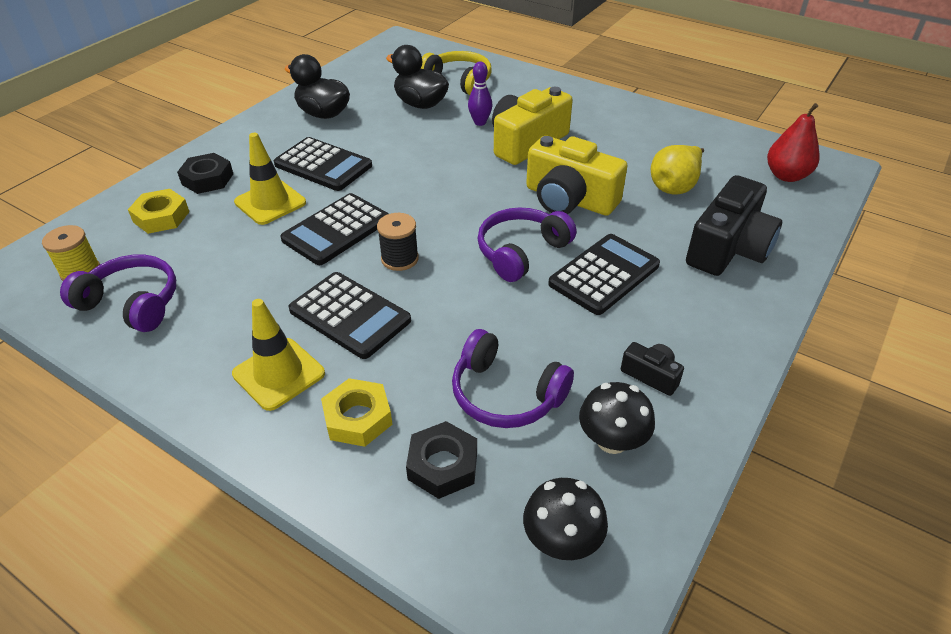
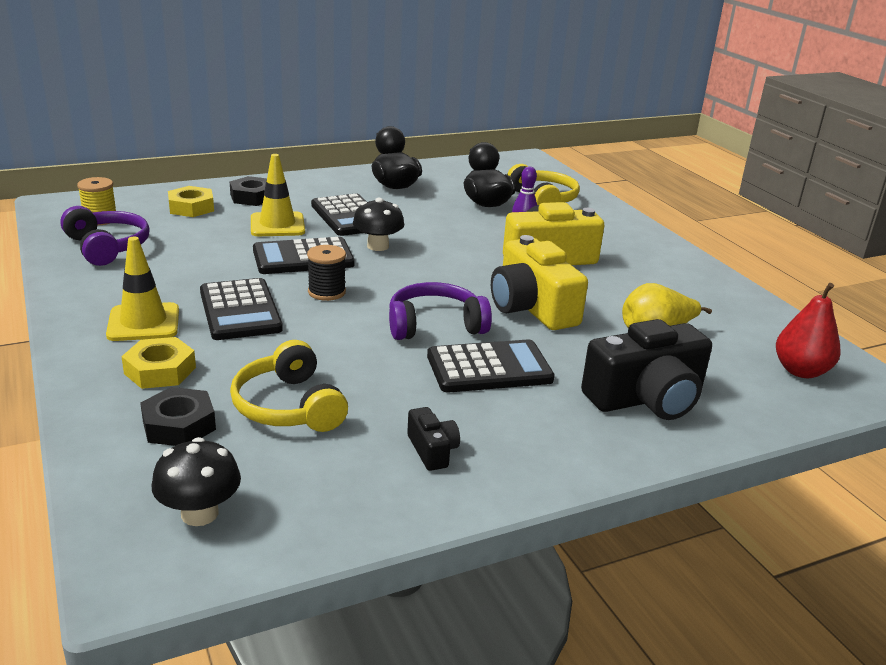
camera: 30 degrees right, 15 degrees down
purple headphones [452,329,574,428] -> yellow headphones [230,340,348,432]
black mushroom [579,382,655,454] -> black mushroom moved to [353,198,404,251]

